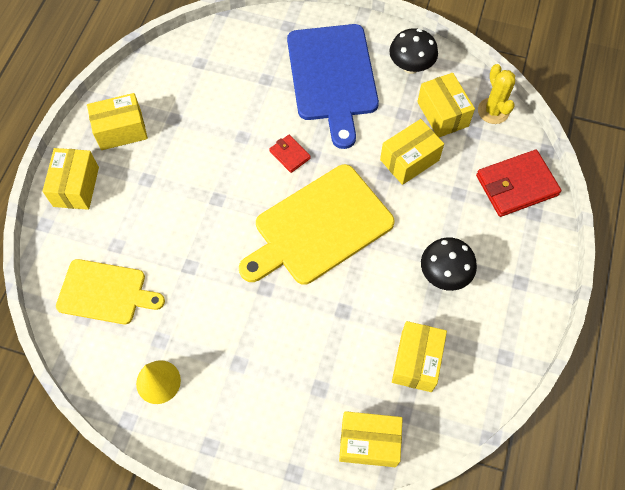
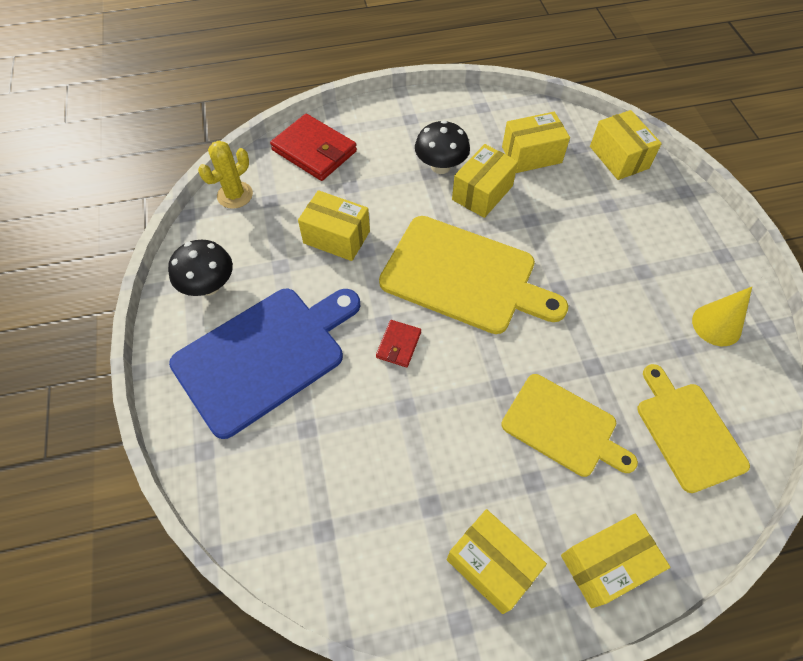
camera: 120 degrees left, 5 degrees down
yellow box [417,73,475,137] -> yellow box moved to [452,144,518,218]
none -> yellow cutting board [501,374,638,477]

